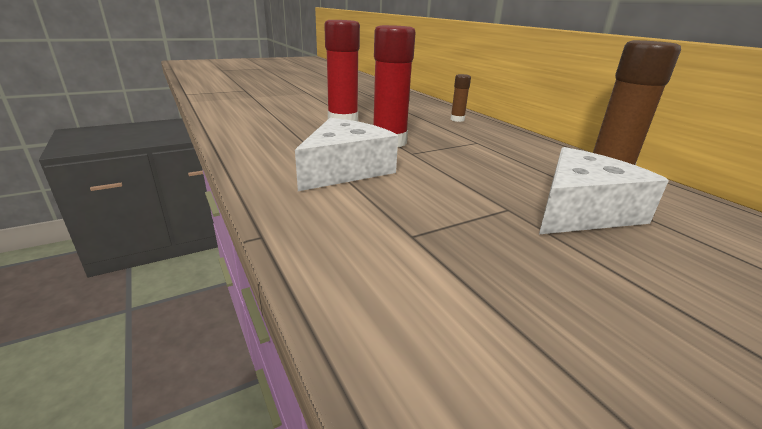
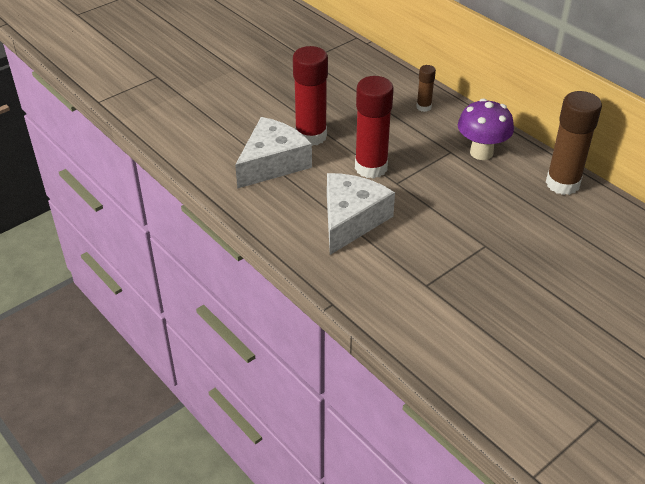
camera: 10 degrees left, 15 degrees up
white cheese [539,147,669,234] -> white cheese moved to [235,117,312,189]
none -> purple mushroom [458,98,514,160]

